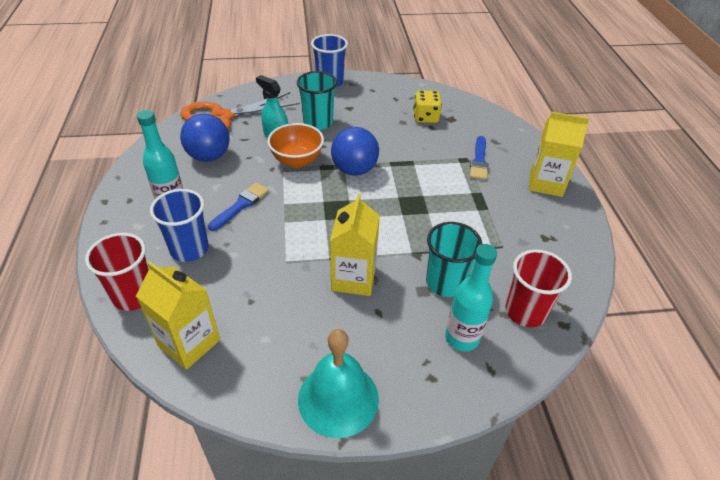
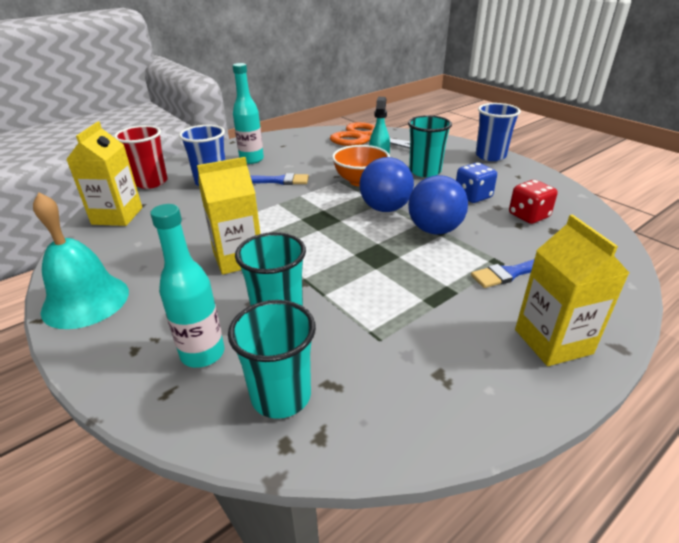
camera: 60 degrees right, 10 degrees down
blue ball [180,113,229,162] -> blue ball moved to [408,175,468,234]
yellow dice [413,90,442,123] -> red dice [509,180,558,224]
red cup [505,249,572,327] -> turquoise cup [228,300,316,419]
none -> blue dice [456,163,497,203]

